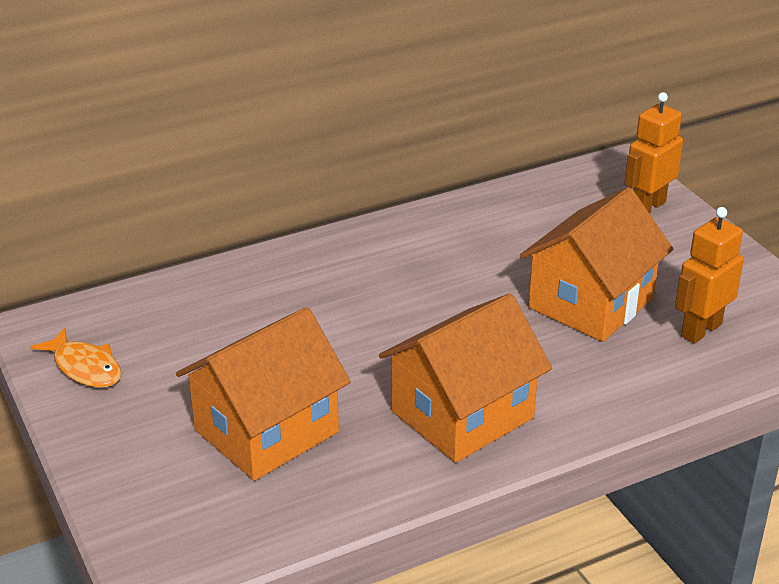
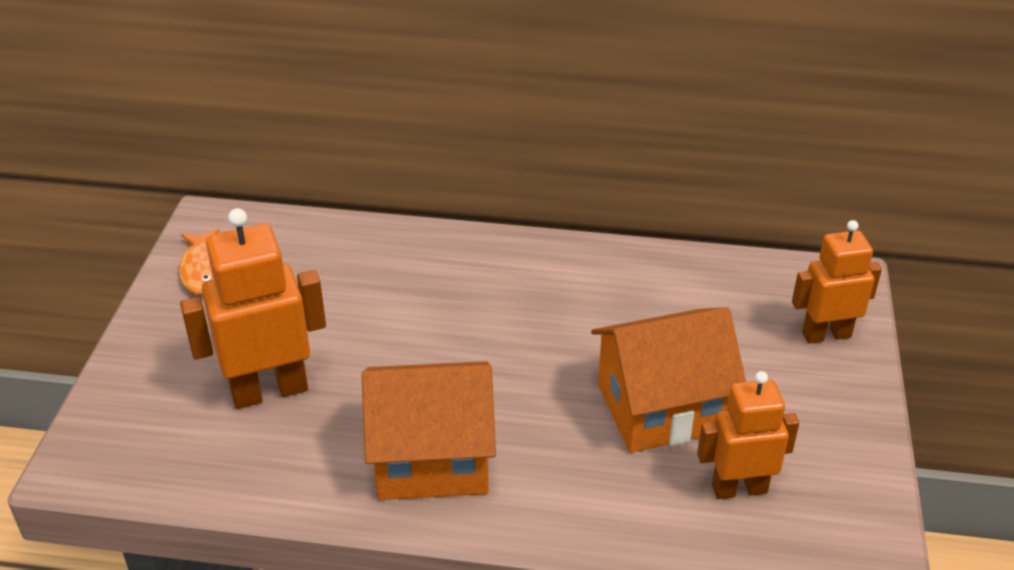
camera: 35 degrees right, 5 degrees up
orange house [176,307,351,481] -> orange robot [180,208,326,409]

